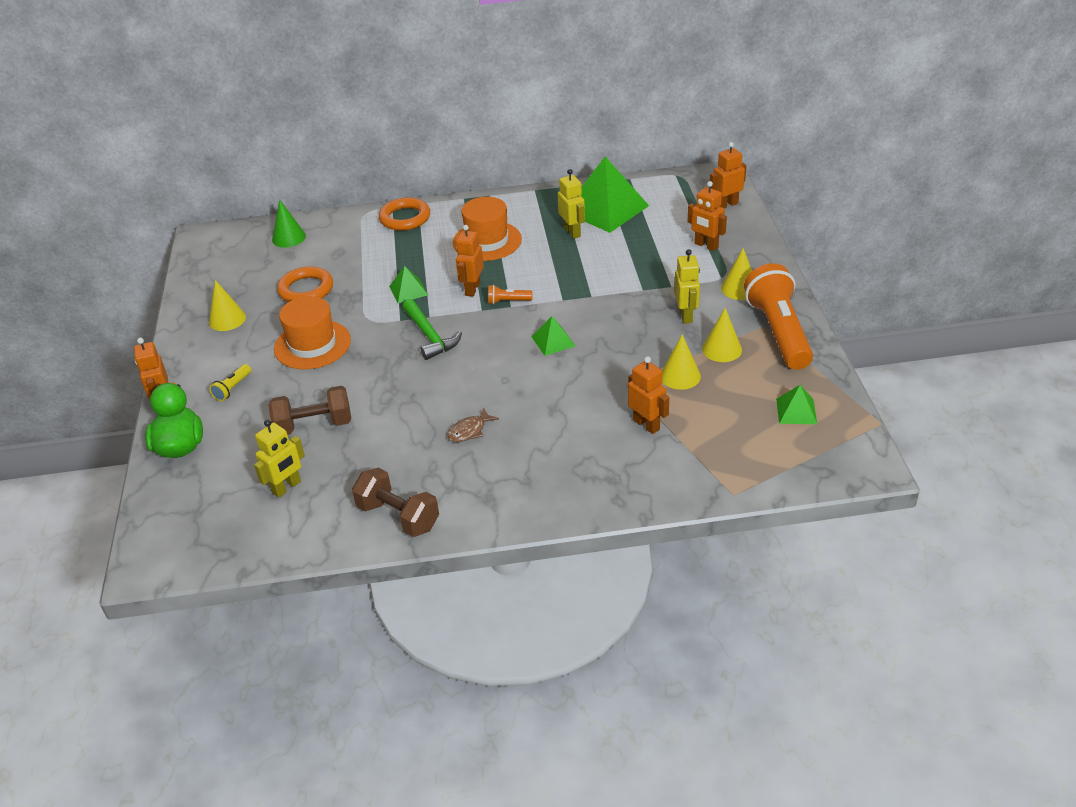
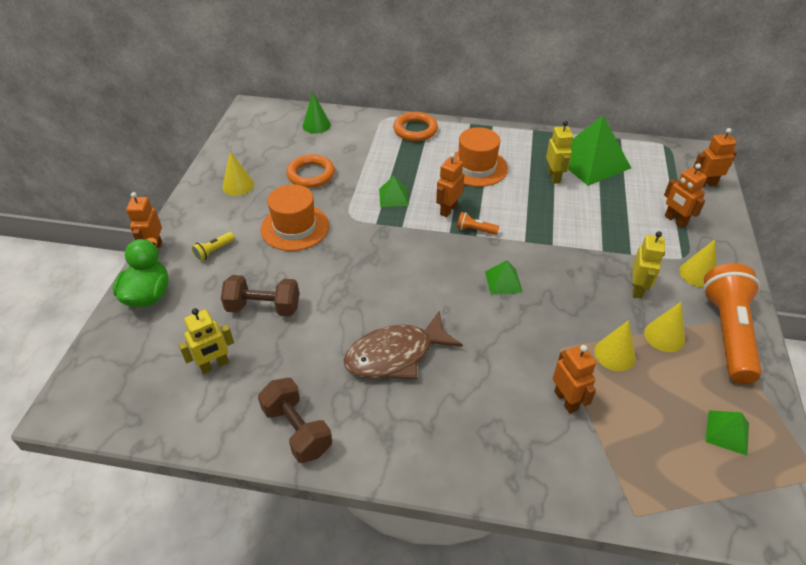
camera: 15 degrees right, 5 degrees up
green hammer [403,299,462,360] -> none
brown fish [447,407,499,442] -> brown fish [344,311,463,379], size x2.19

